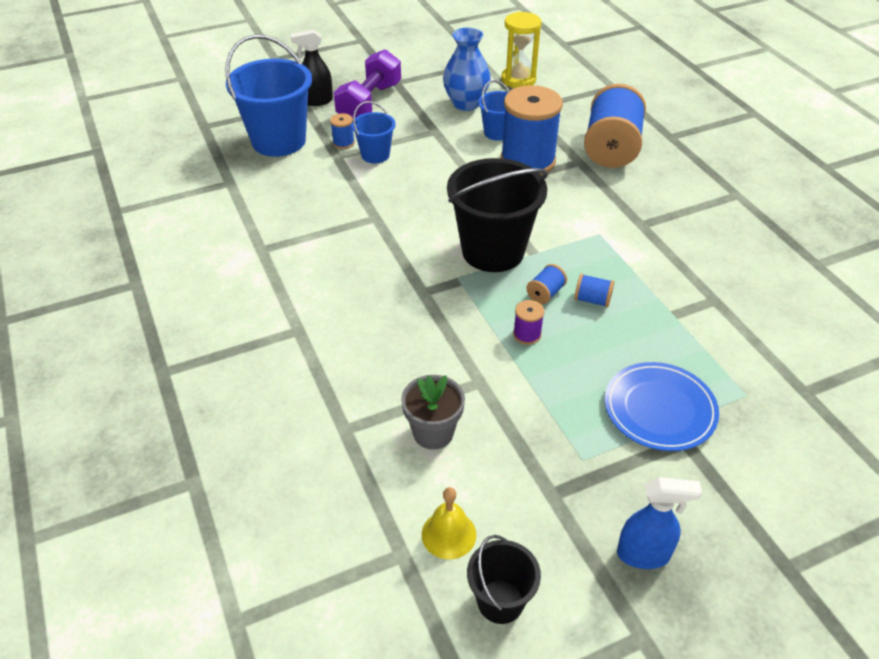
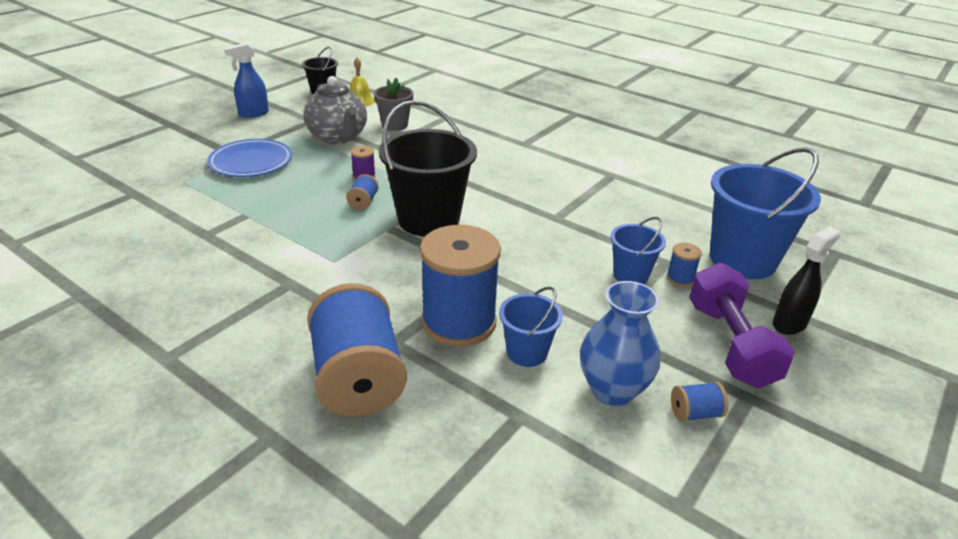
camera: 150 degrees right, 10 degrees down
yellow hourglass [501,11,542,88] -> none
blue spool [574,274,614,307] -> blue spool moved to [671,382,728,422]
none -> grey teapot [303,76,367,144]

